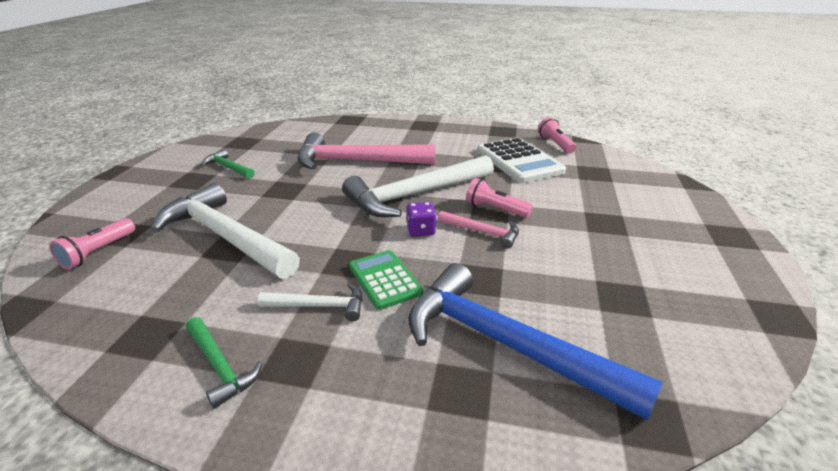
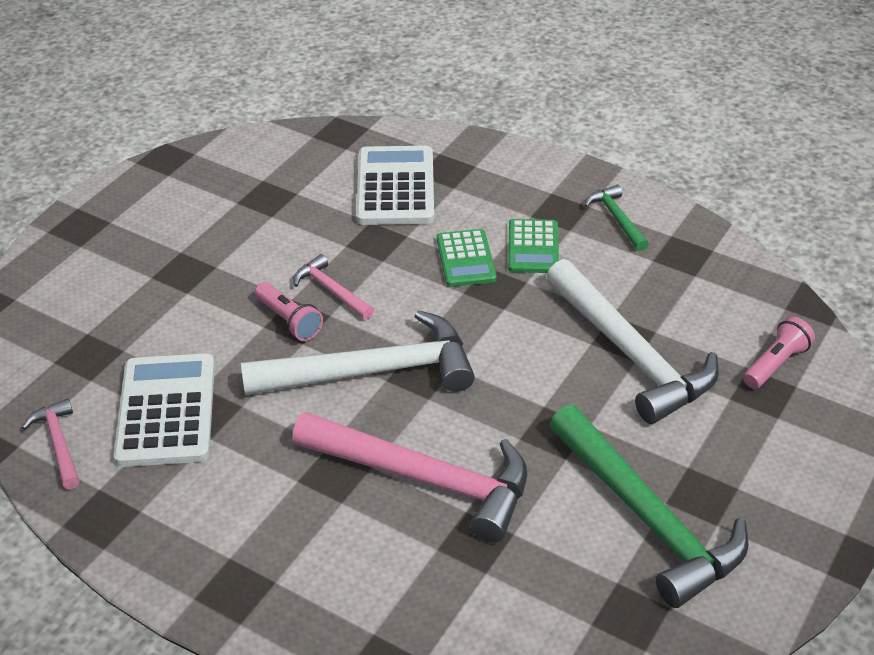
camera: 160 degrees left, 10 degrees up
green hammer [202,149,255,179] -> green hammer [550,405,749,608], size x2.13
white hammer [258,283,362,321] -> green calculator [508,219,559,273]
purple dice [407,202,436,237] -> none
blue hammer [408,263,663,420] -> white calculator [356,146,434,225]
pink flashlight [538,117,576,154] -> pink hammer [22,399,79,489]

